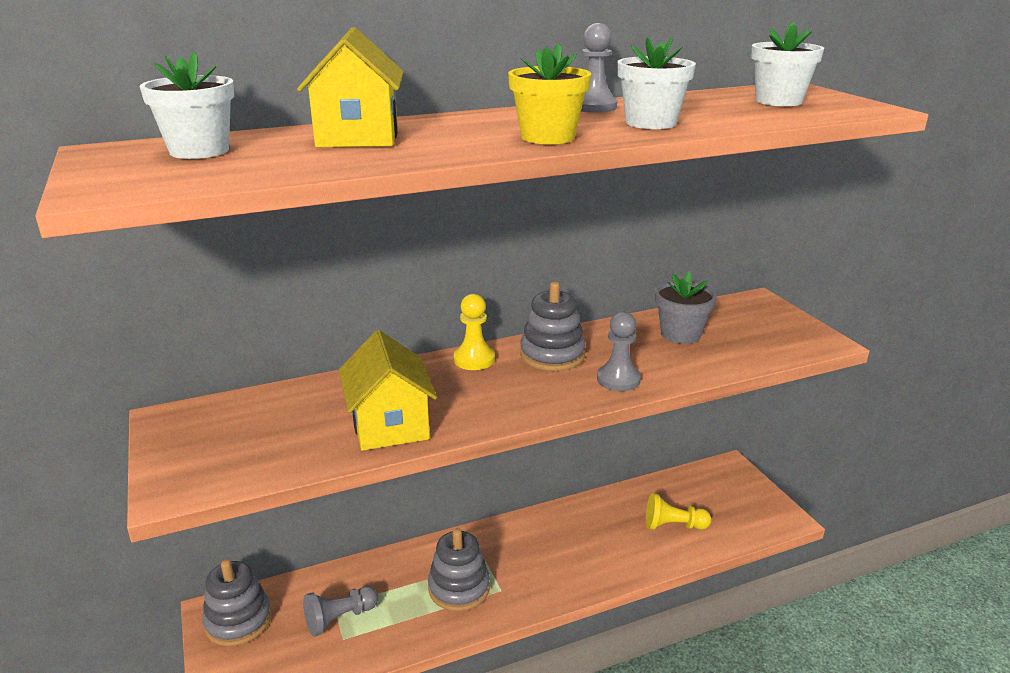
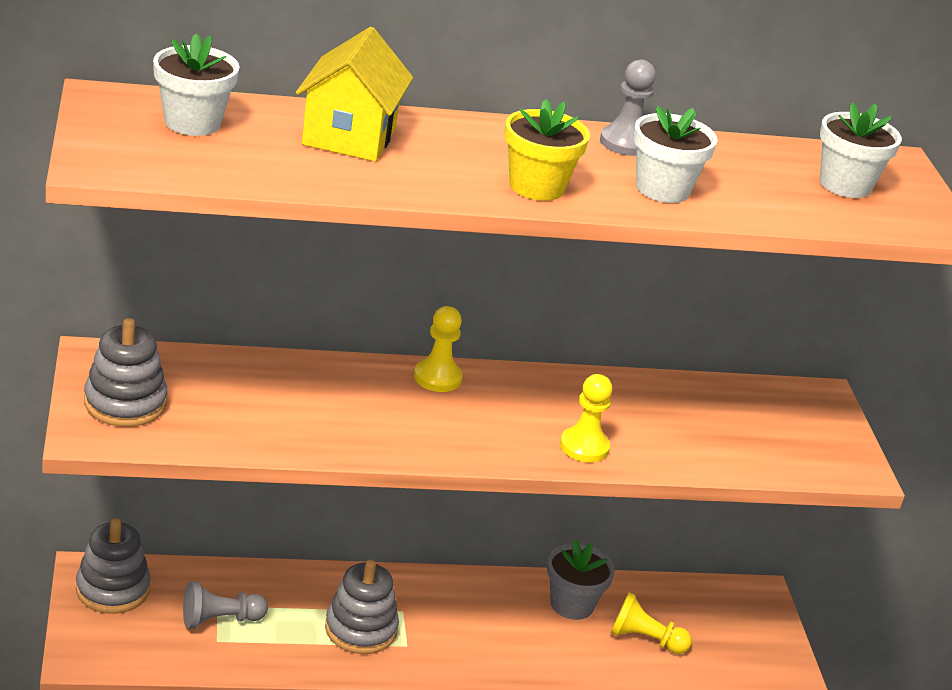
camera: 10 degrees right, 5 degrees up
yellow house [339,330,437,451] -> none
grey stacking toy [520,282,586,371] -> grey stacking toy moved to [84,318,167,427]
grey pawn [597,312,641,391] -> yellow pawn [560,374,613,463]
grey flower pot [655,271,717,344] -> grey flower pot moved to [547,540,615,620]

